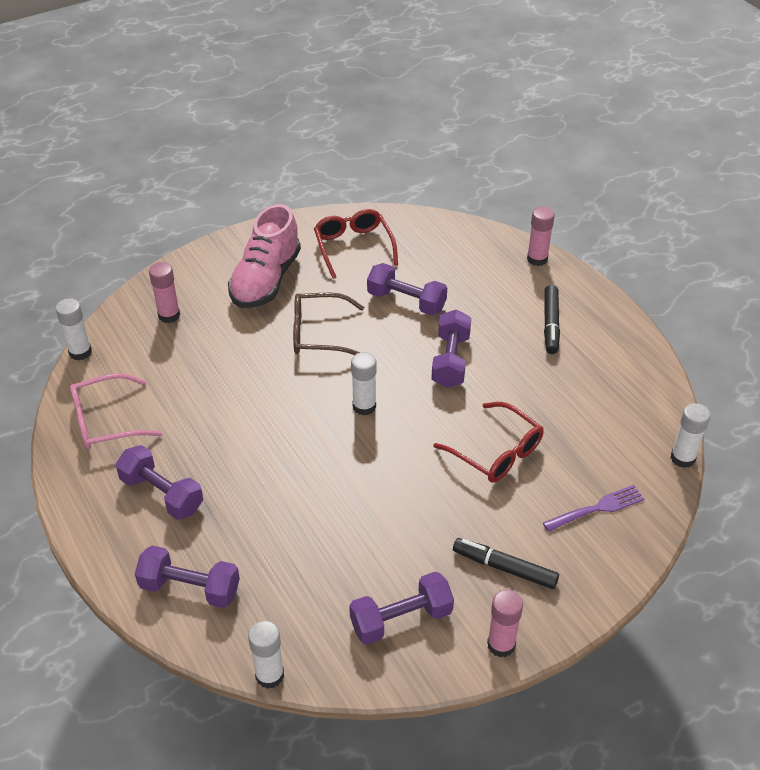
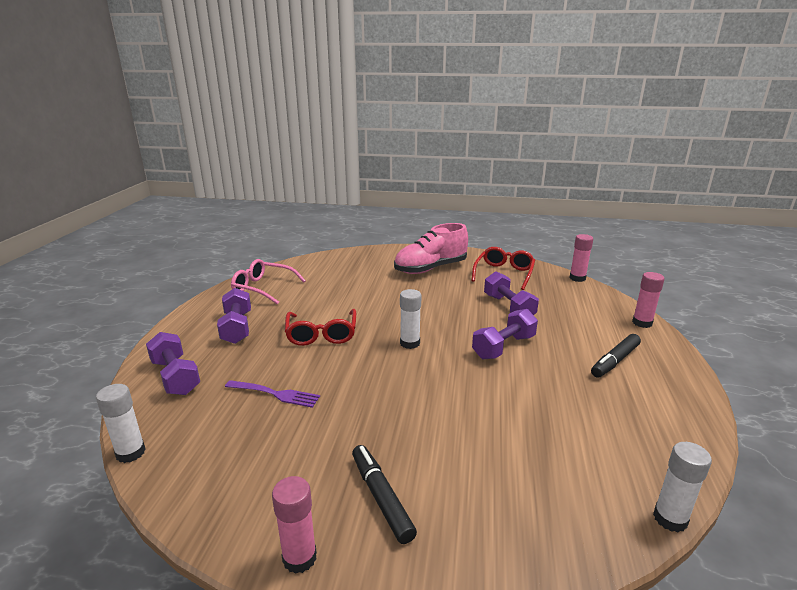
camera: 40 degrees right, 20 degrees down
white glue stick [56,298,92,360] -> none
pink glue stick [149,262,180,323] -> pink glue stick moved to [569,234,593,282]
brown glasses [293,293,364,355] -> none
purple dumbbell [349,572,454,645] -> none
red glasses [433,402,544,483] -> red glasses moved to [285,309,356,346]
purple fork [543,485,644,532] -> purple fork moved to [225,380,320,408]

